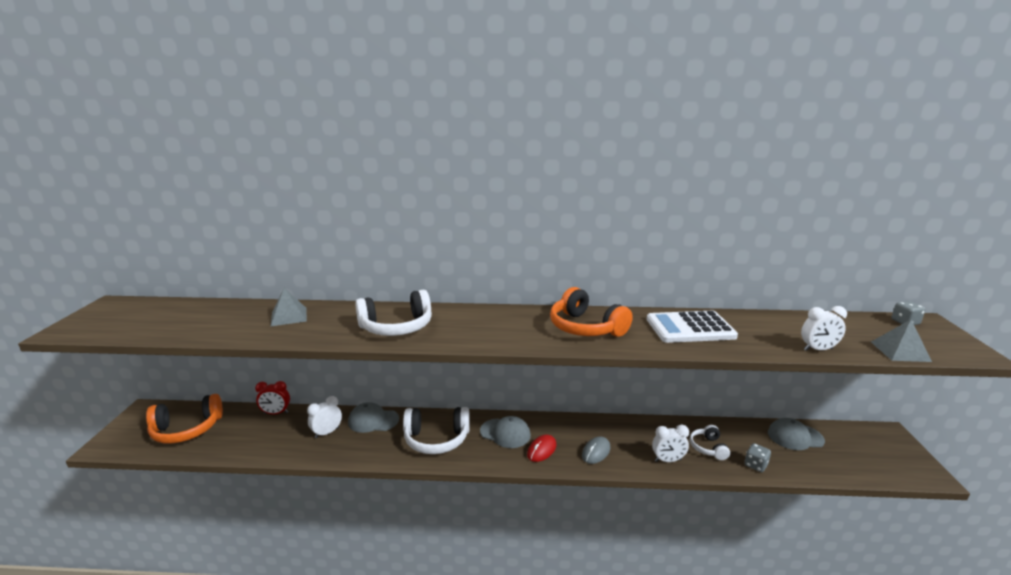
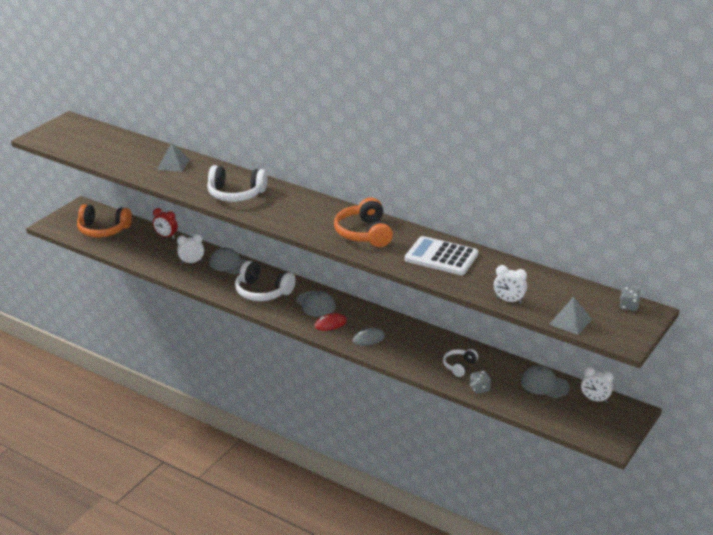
camera: 30 degrees right, 10 degrees up
white clock [652,425,689,462] -> white clock moved to [581,367,614,403]

